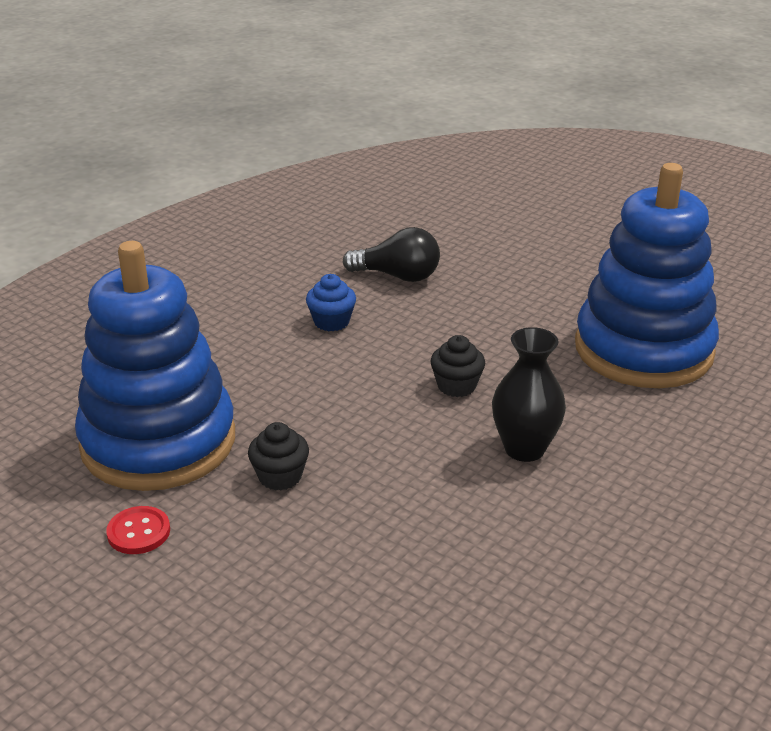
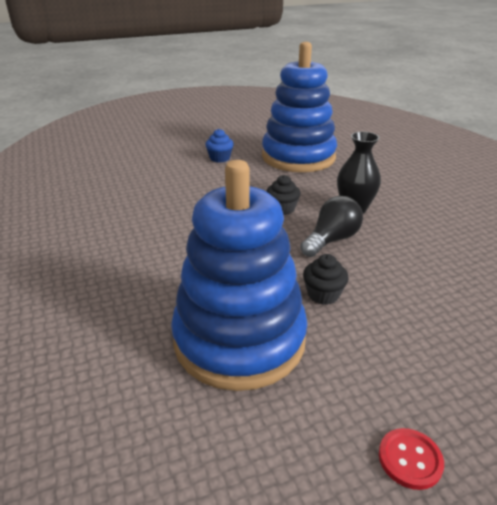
camera: 60 degrees left, 0 degrees up
red button [106,506,170,554] -> red button moved to [379,428,444,490]
blue cupcake [306,274,356,331] -> blue cupcake moved to [205,129,234,162]
black light bulb [343,227,440,282] -> black light bulb moved to [300,196,363,257]

